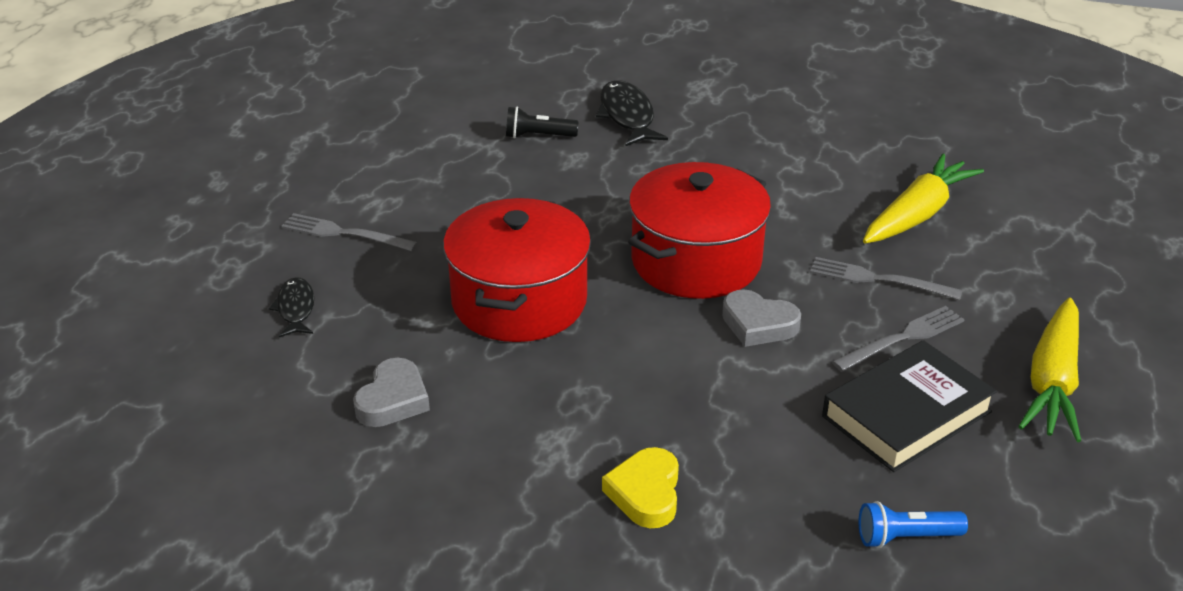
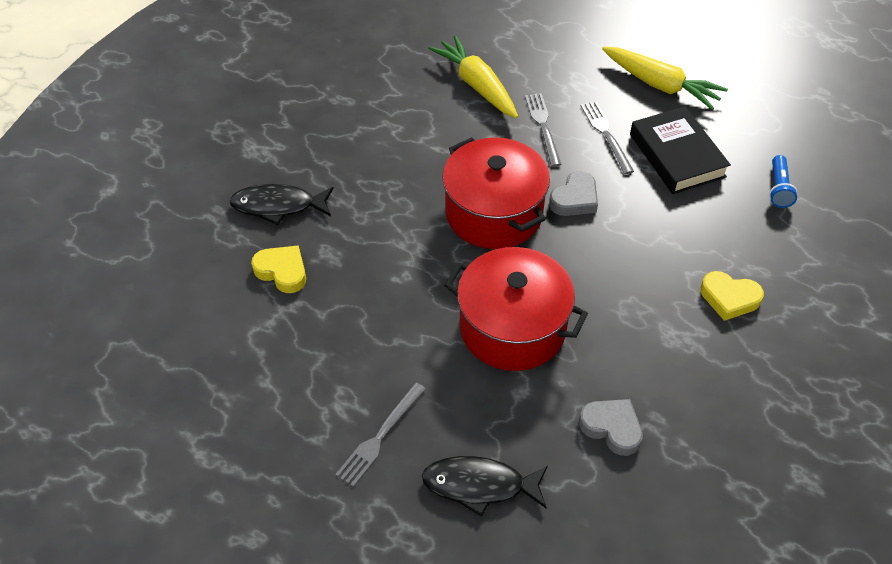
camera: 75 degrees left, 15 degrees up
black fish [269,277,314,337] -> black fish [422,456,548,517], size x1.59
black flashlight [506,107,579,138] -> yellow heart [251,245,306,293]
grey fork [810,257,962,300] -> grey fork turned 135 degrees clockwise [525,93,562,167]

